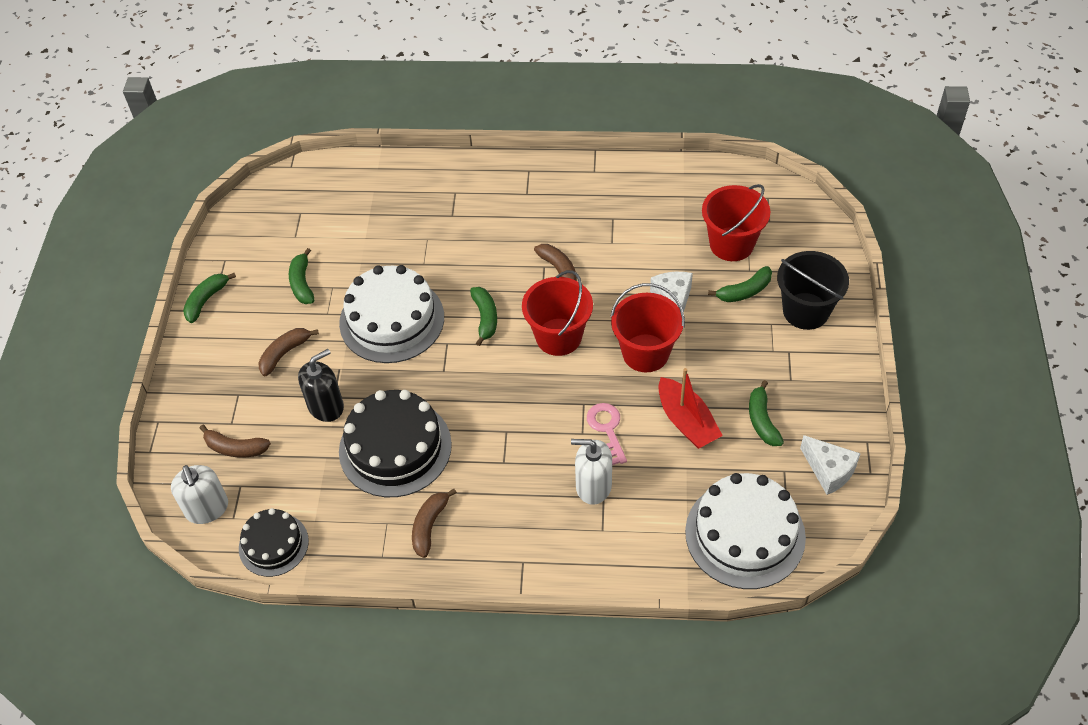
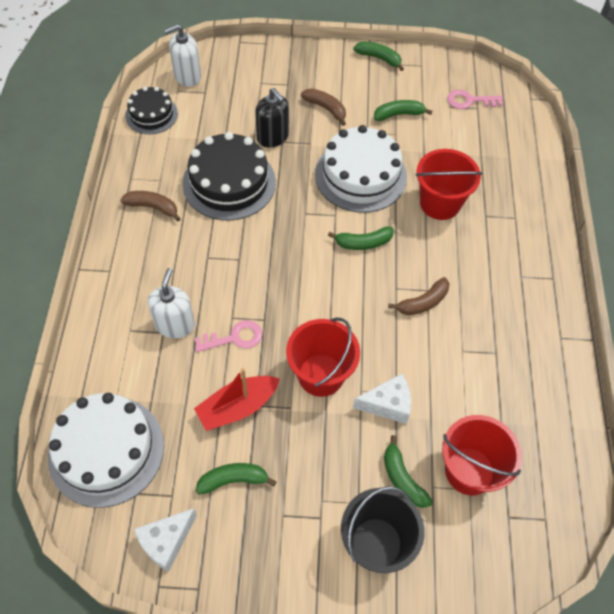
camera: 85 degrees right, 5 degrees up
brown banana [200,424,271,457] -> none
red bucket [522,270,593,356] -> red bucket moved to [415,149,483,220]
none -> pink key [447,90,503,109]

